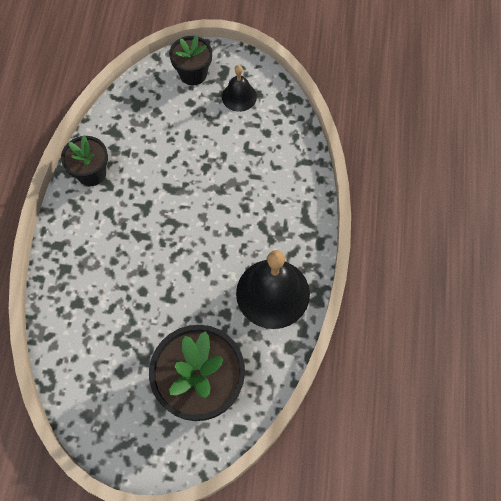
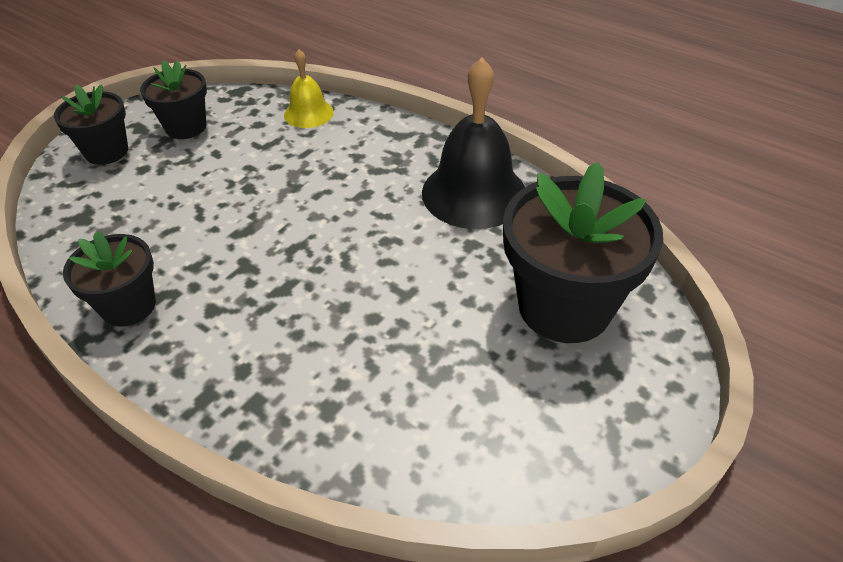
camera: 60 degrees left, 20 degrees down
black bell [222,65,257,112] -> black flower pot [140,60,207,139]
none -> yellow bell [284,49,334,128]

